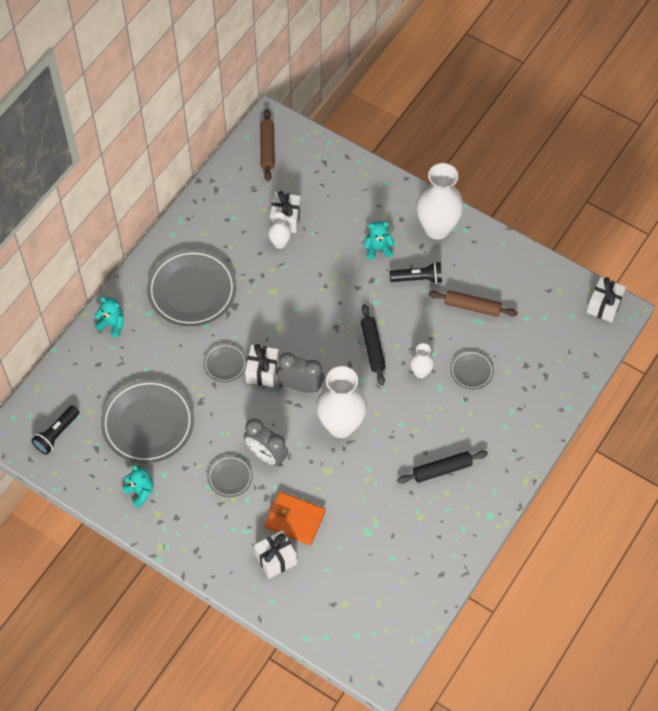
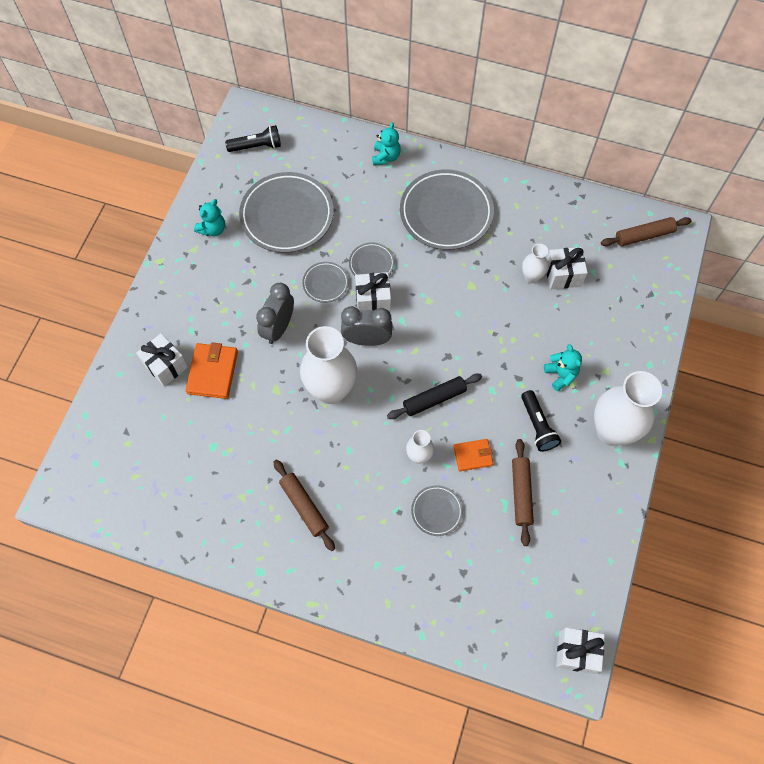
camera: 75 degrees right, 5 degrees up
black flashlight [31,405,80,454] -> black flashlight turned 150 degrees clockwise [225,125,281,152]
grey plate [208,456,253,497] -> grey plate moved to [302,262,349,303]
grey clock [277,352,324,393] -> grey clock turned 90 degrees counterclockwise [341,306,393,346]
black rolling pin [397,451,488,483] -> brown rolling pin [274,459,335,551]
none -> orange wallet [453,439,493,471]

